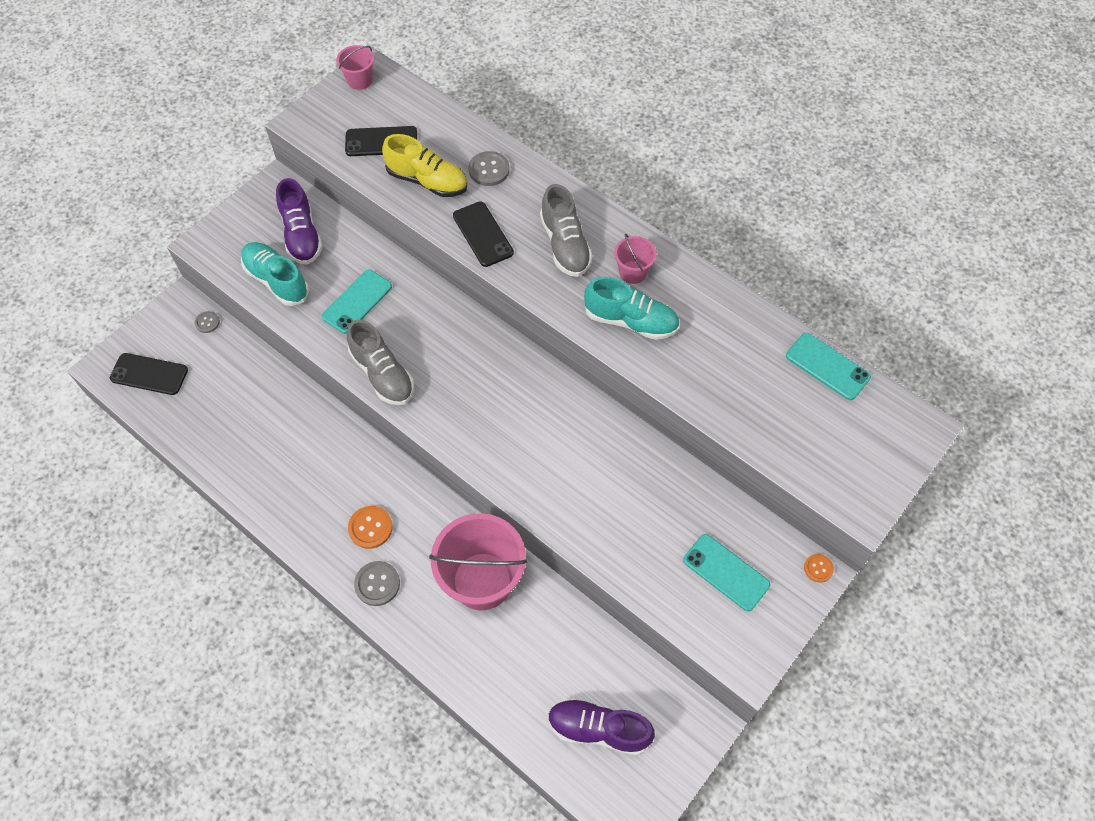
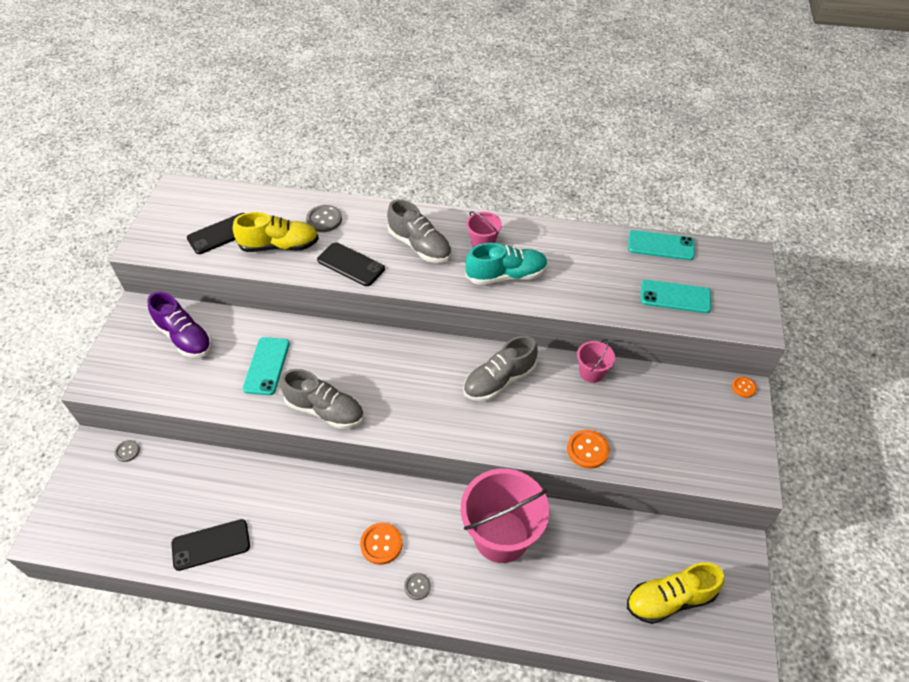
camera: 30 degrees left, 10 degrees down
black phone [110,353,188,395] -> black phone moved to [171,519,250,571]
turquoise shoe [241,242,309,306] -> none
pink bucket [336,45,374,90] -> pink bucket moved to [577,339,615,383]
grey button [354,561,400,606] -> grey button [404,573,431,600], size x0.61
purple shoe [548,698,655,756] -> yellow shoe [627,562,724,624]
turquoise phone [683,534,770,611] -> turquoise phone moved to [641,280,711,313]
none -> grey shoe [463,336,538,401]
none -> orange button [567,430,609,469]

